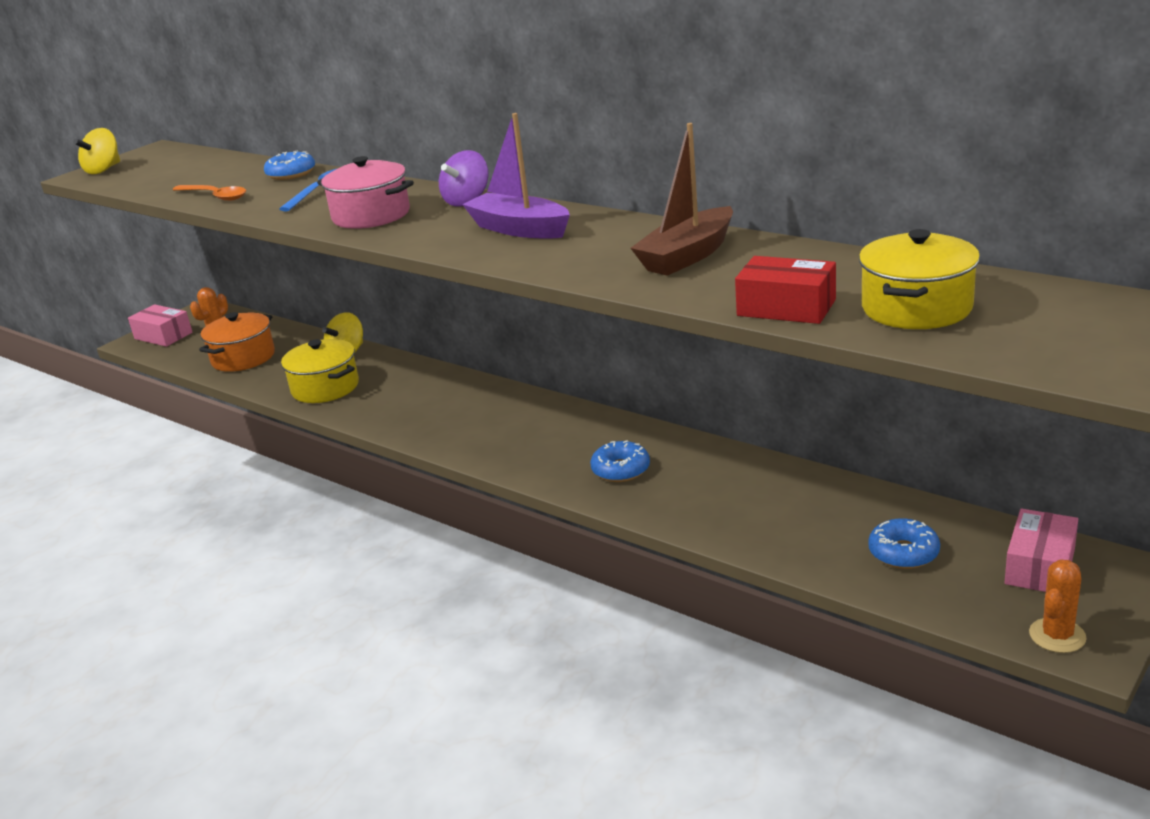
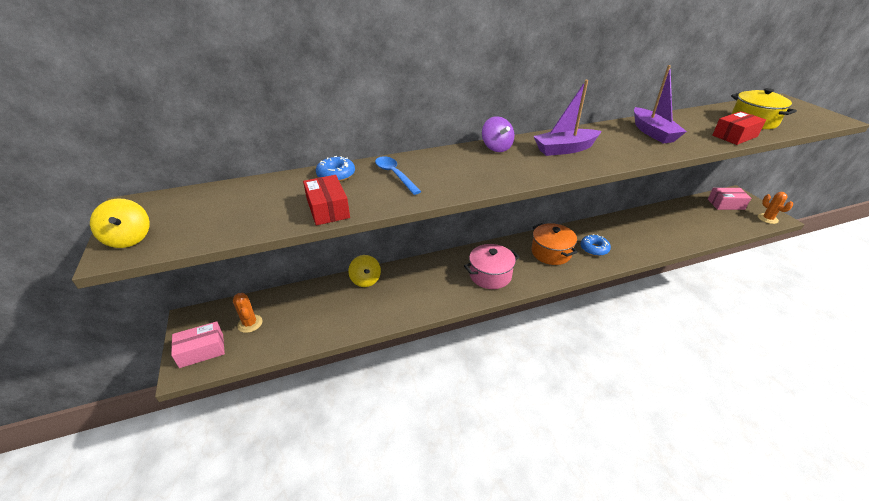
camera: 60 degrees left, 10 degrees up
orange spoon [173,185,246,201] -> red box [303,175,350,226]
orange pot [199,312,275,372] -> orange pot moved to [531,223,578,265]
yellow pot [281,339,359,403] -> none
pink pot [317,156,414,229] -> pink pot moved to [464,244,519,289]
brown boat [631,123,733,276] -> purple boat [634,65,687,144]
blue donut [868,518,940,569] -> none
pink box [1005,508,1078,592] -> pink box turned 60 degrees counterclockwise [708,188,751,210]

